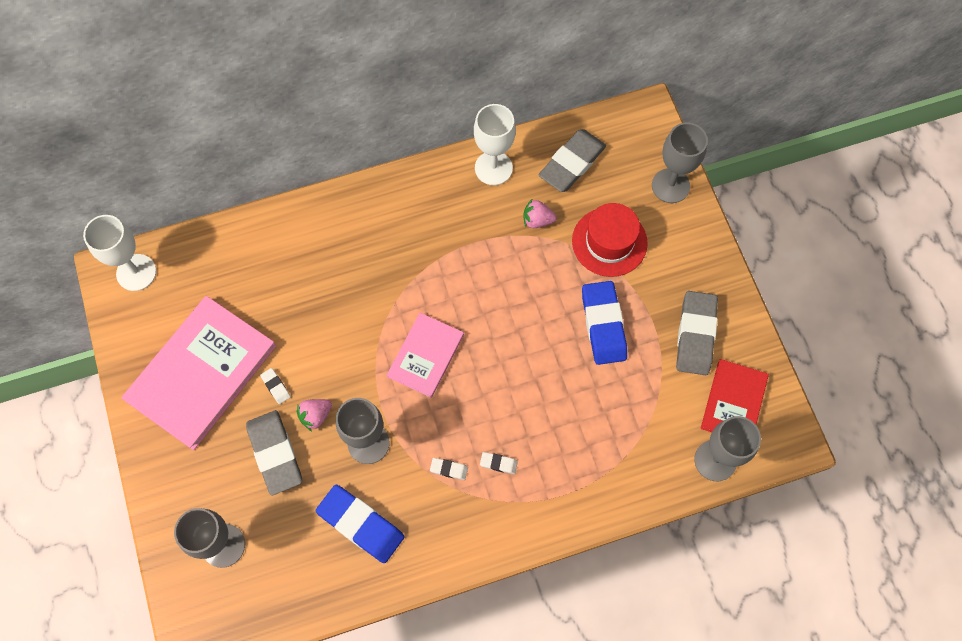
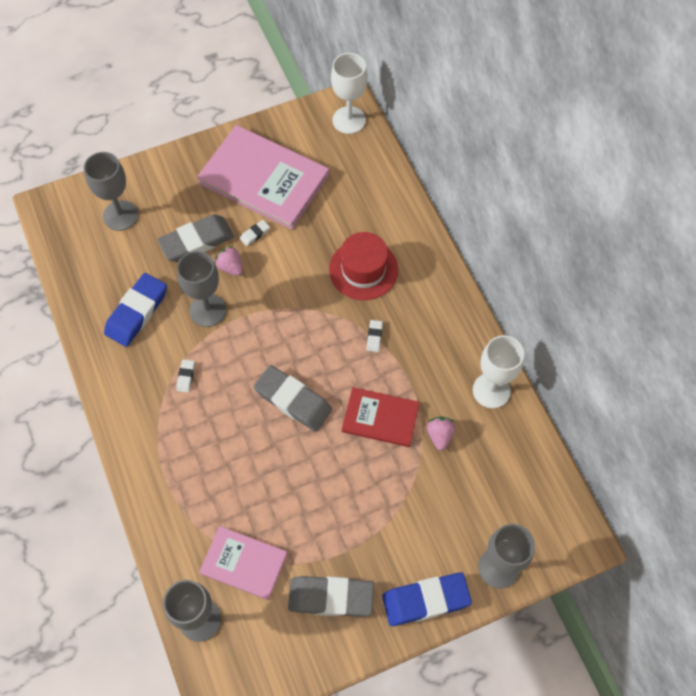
camera: 85 degrees right, 5 degrees down
pink book [387,313,464,398] -> pink book moved to [199,526,287,600]
white eraser [480,452,518,474] -> white eraser moved to [366,320,383,352]
grey eraser [538,129,606,192] -> grey eraser moved to [254,365,332,432]
red hat [572,203,648,277] -> red hat moved to [329,232,398,300]
blue eraser [582,281,627,365] -> blue eraser moved to [382,572,472,626]
red book [701,359,769,432] -> red book moved to [342,387,420,447]

